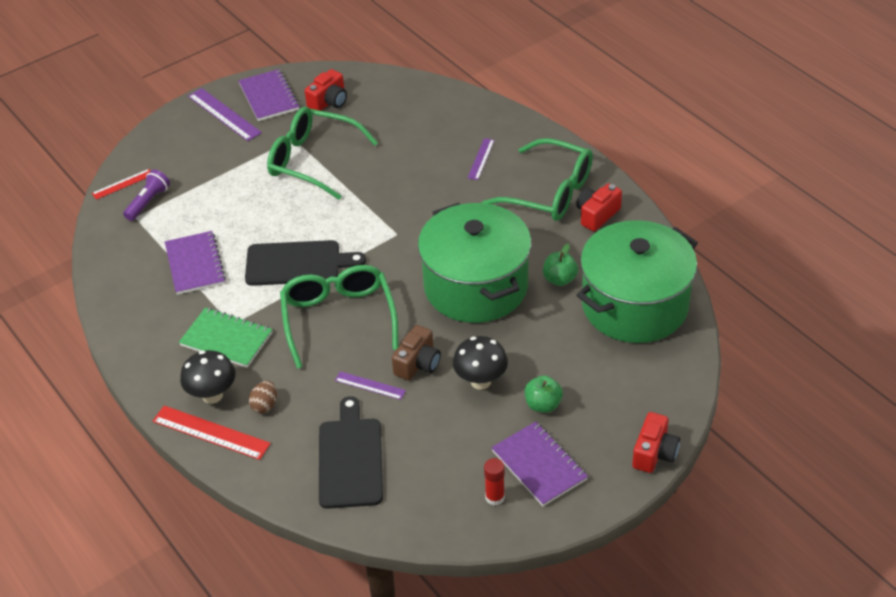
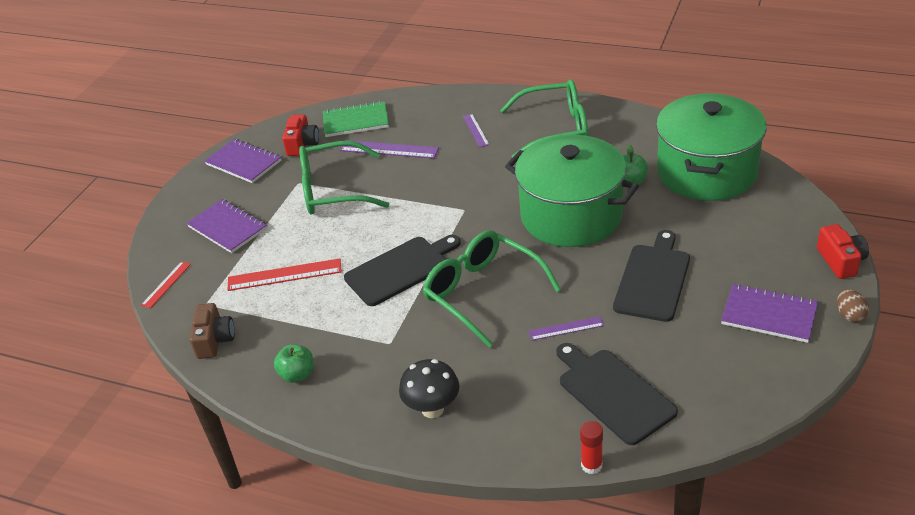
camera: 30 degrees left, 5 degrees down
purple flashlight [123,169,170,221] -> none
red ruler [153,406,271,460] -> red ruler moved to [228,258,342,291]
purple notebook [165,231,226,295] -> purple notebook moved to [186,199,267,253]
green notebook [179,307,272,368] -> green notebook moved to [323,101,389,137]
purple ruler [188,88,262,141] -> purple ruler moved to [340,140,439,159]
brown egg [249,381,277,413] -> brown egg moved to [837,289,869,322]
brown camera [392,325,441,381] -> brown camera moved to [190,303,235,359]
black mushroom [453,336,508,390] -> black cutting board [613,230,690,322]
red glue stick [484,458,505,505] -> red glue stick moved to [580,421,603,474]
green apple [525,376,563,413] -> green apple moved to [274,344,313,383]
red camera [576,183,622,231] -> none

